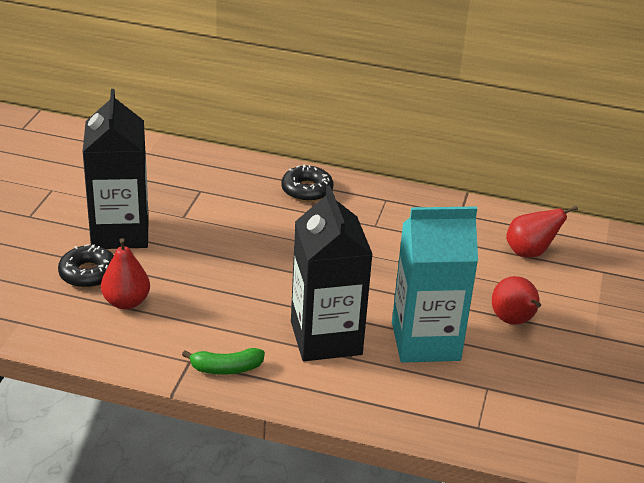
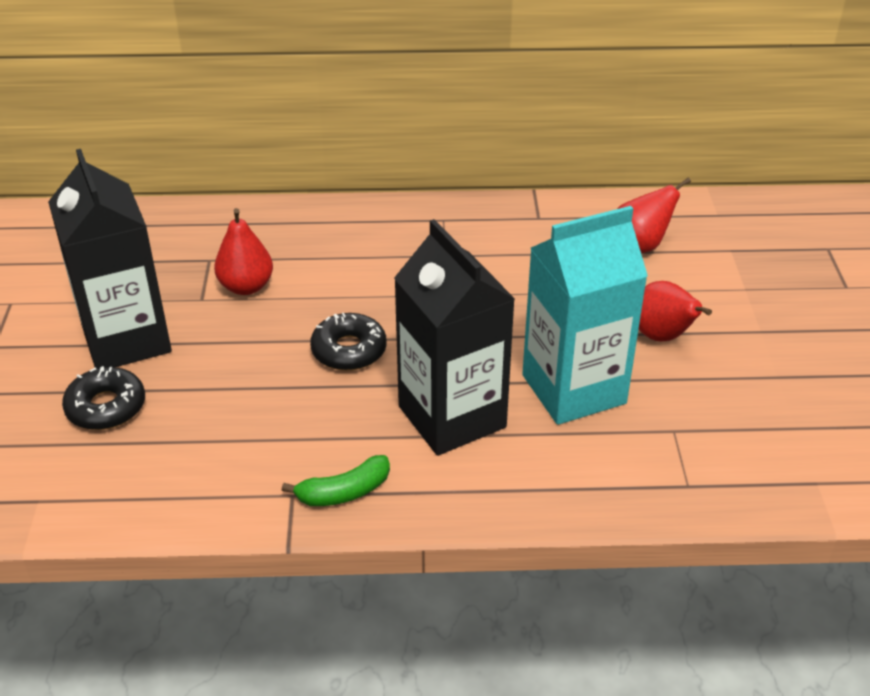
camera: 15 degrees left, 5 degrees up
red pear [101,238,150,309] -> red pear moved to [214,208,273,295]
black donut [281,165,333,202] -> black donut moved to [310,313,387,371]

